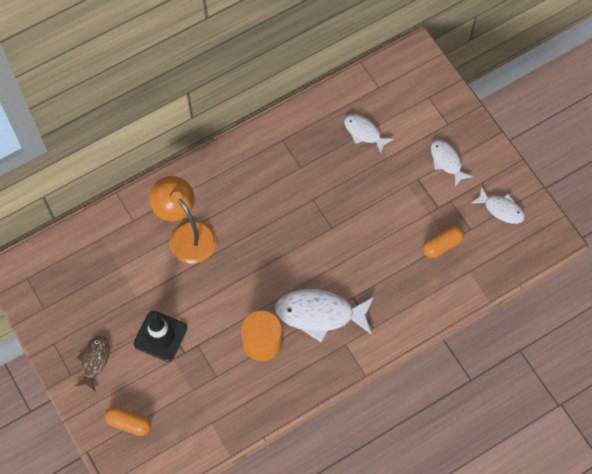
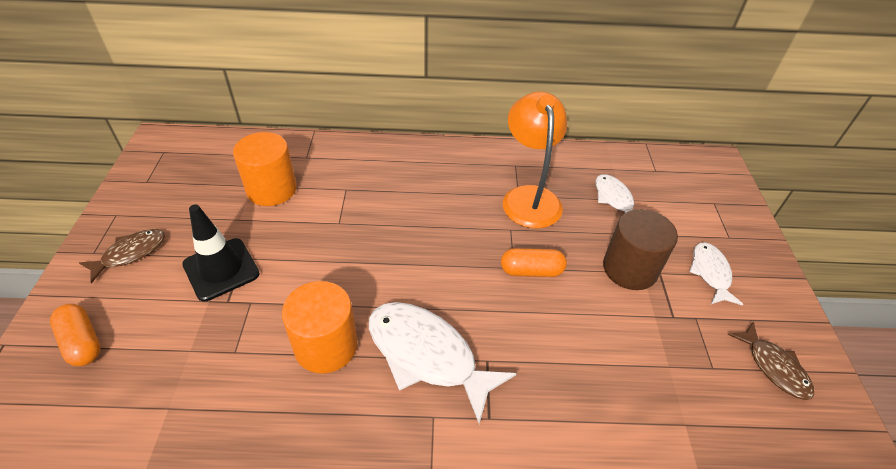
camera: 30 degrees right, 20 degrees down
orange lamp [149,176,216,263] -> orange lamp moved to [503,91,567,229]
orange capsule [423,226,464,258] -> orange capsule moved to [501,248,567,277]
white fish [472,186,525,224] -> brown fish [728,322,814,400]
none -> orange cylinder [233,132,297,206]
none -> brown cylinder [603,209,678,290]

